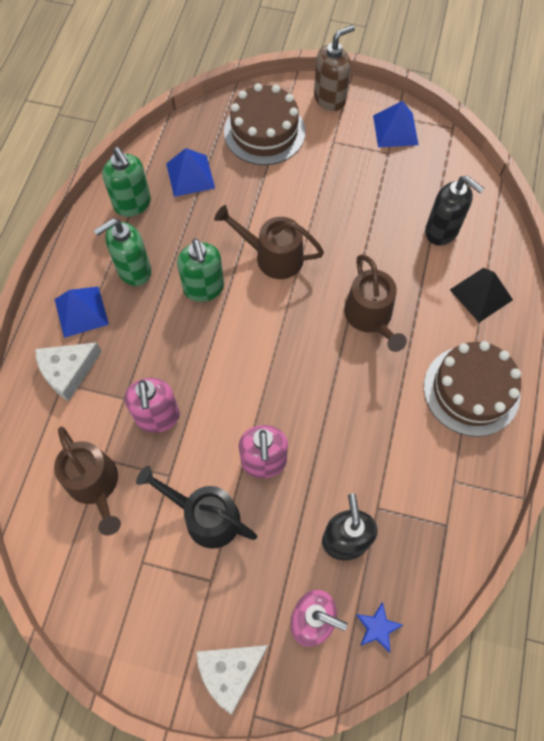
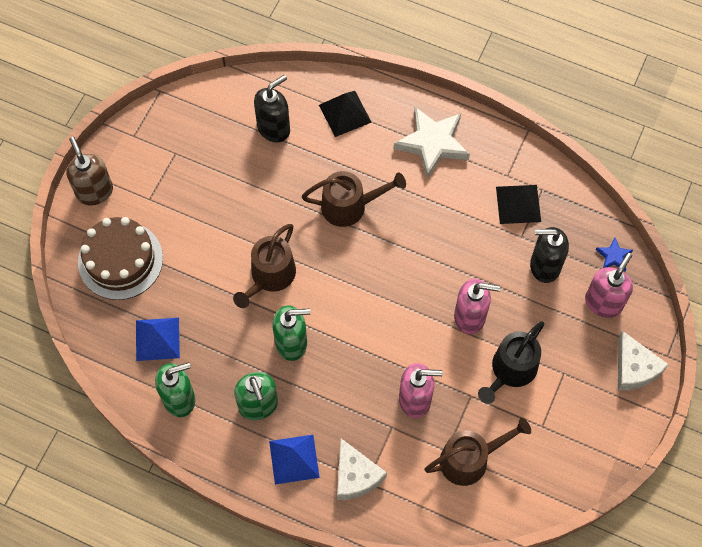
camera: 80 degrees left, 0 degrees up
blue pyramid [373,101,419,147] -> none
brown cake [424,341,521,437] -> white star [394,107,470,179]
none -> black pyramid [496,185,541,224]

